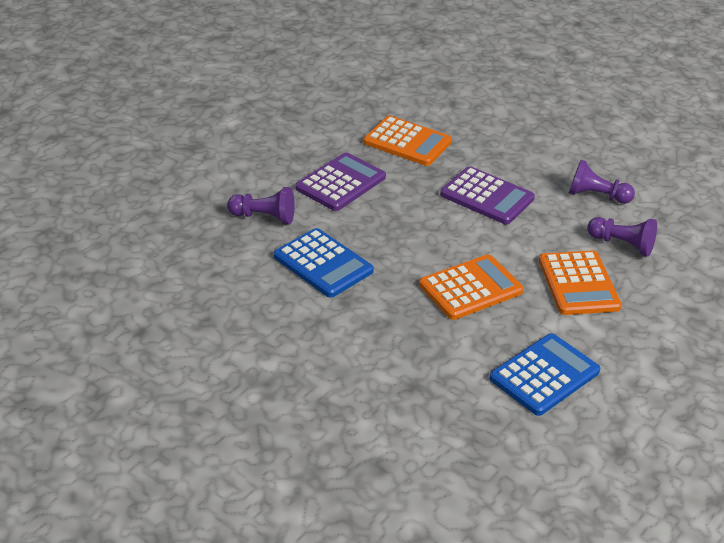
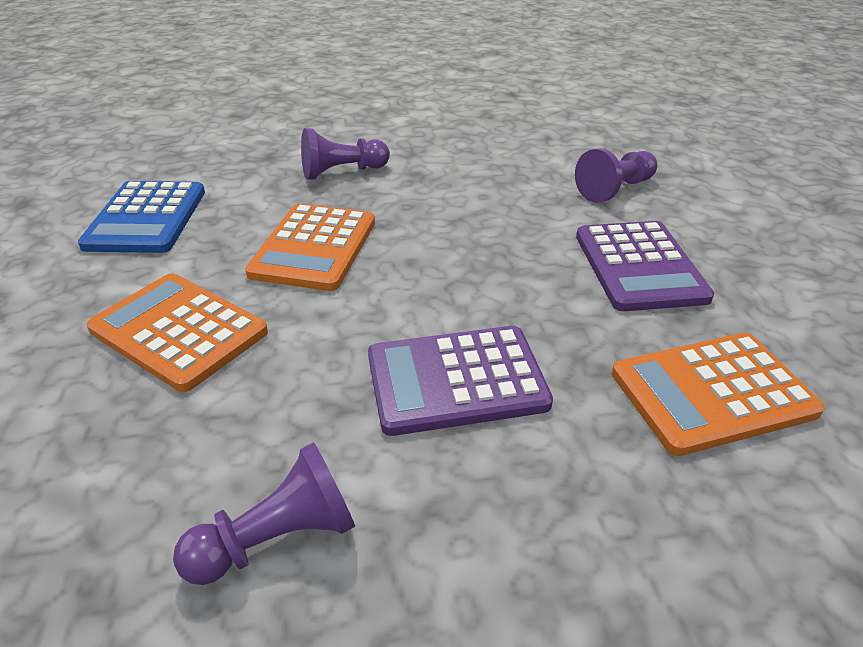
camera: 135 degrees right, 0 degrees up
blue calculator [274,228,374,298] -> none
purple pawn [587,217,657,257] -> purple pawn moved to [301,128,390,180]

